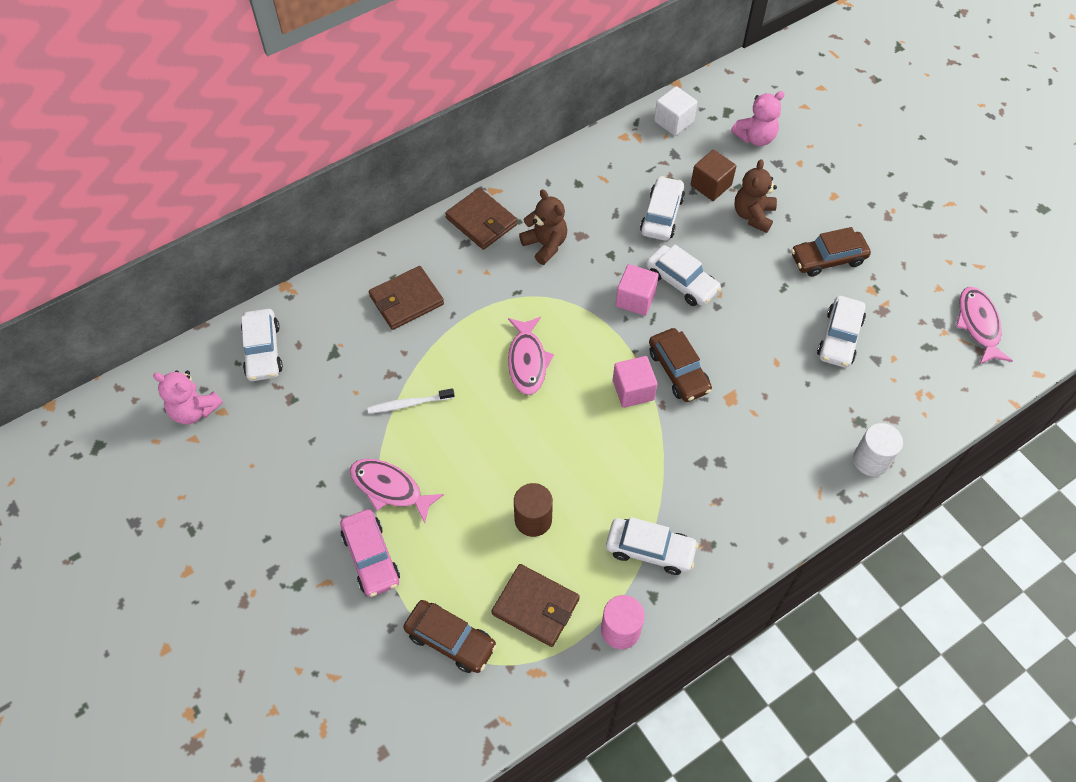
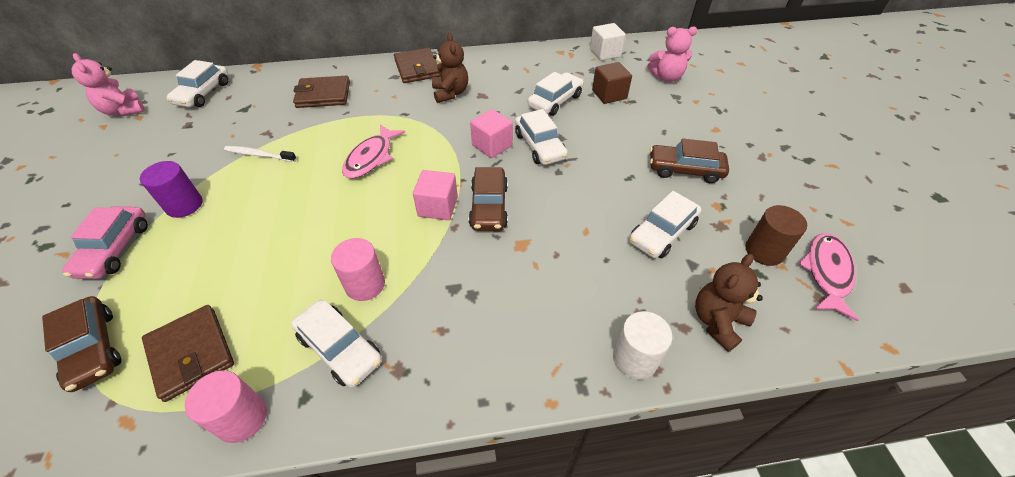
camera: 25 degrees right, 10 degrees down
pink fish [350,459,444,523] -> purple cylinder [140,161,203,218]
brown cylinder [514,483,553,537] -> brown cylinder moved to [745,205,807,266]
brown teddy bear [734,159,777,233] -> brown teddy bear moved to [695,254,763,352]
none -> pink cylinder [331,238,385,301]

